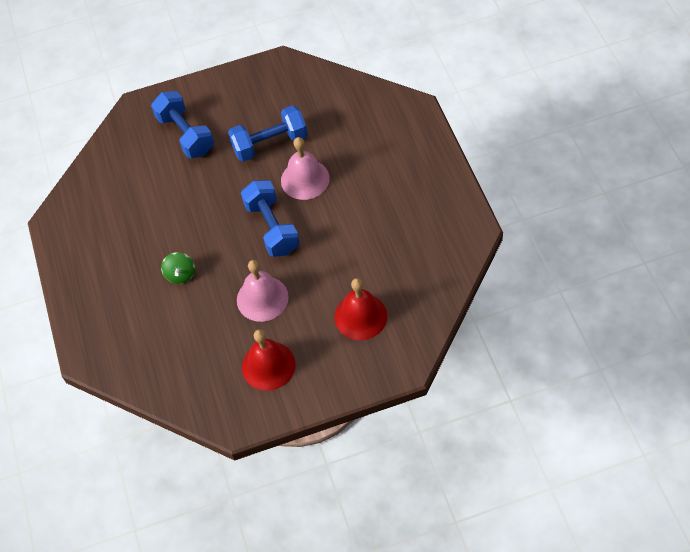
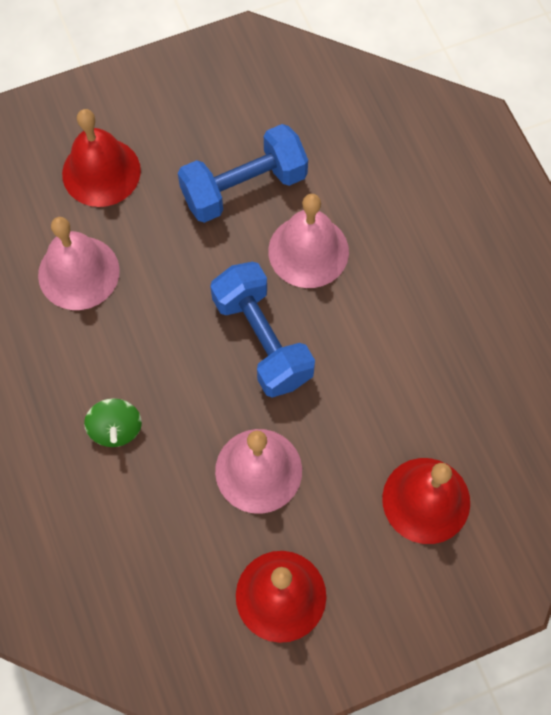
camera: 10 degrees left, 10 degrees up
blue dumbbell [151,91,214,158] -> red bell [62,109,141,207]
none -> pink bell [38,217,120,310]

